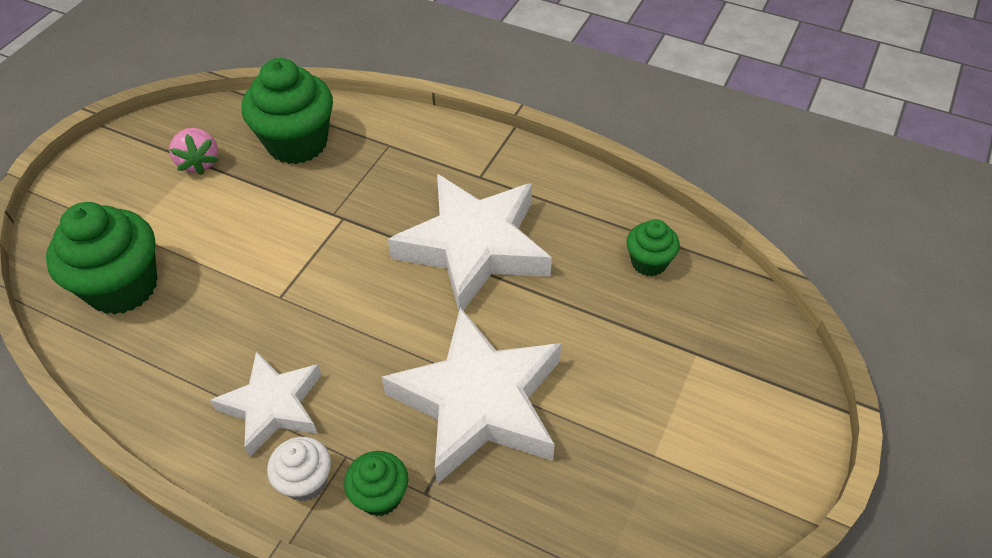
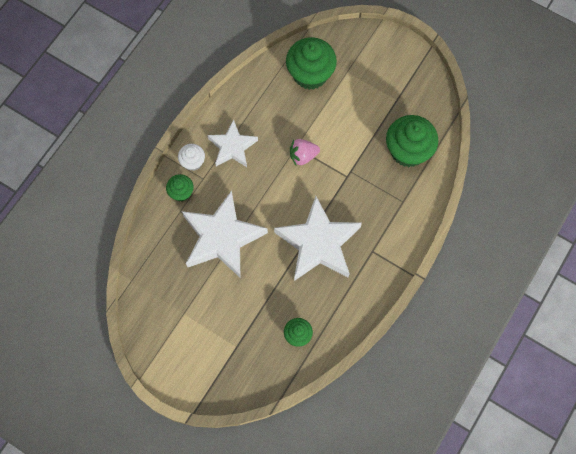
camera: 95 degrees right, 20 degrees up
pink strawberry [169,128,219,175] -> pink strawberry moved to [290,139,320,165]

